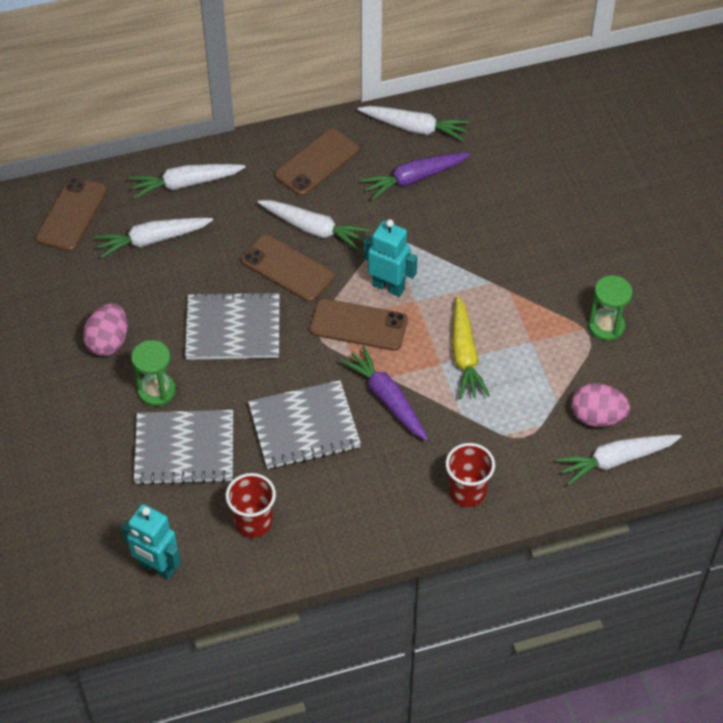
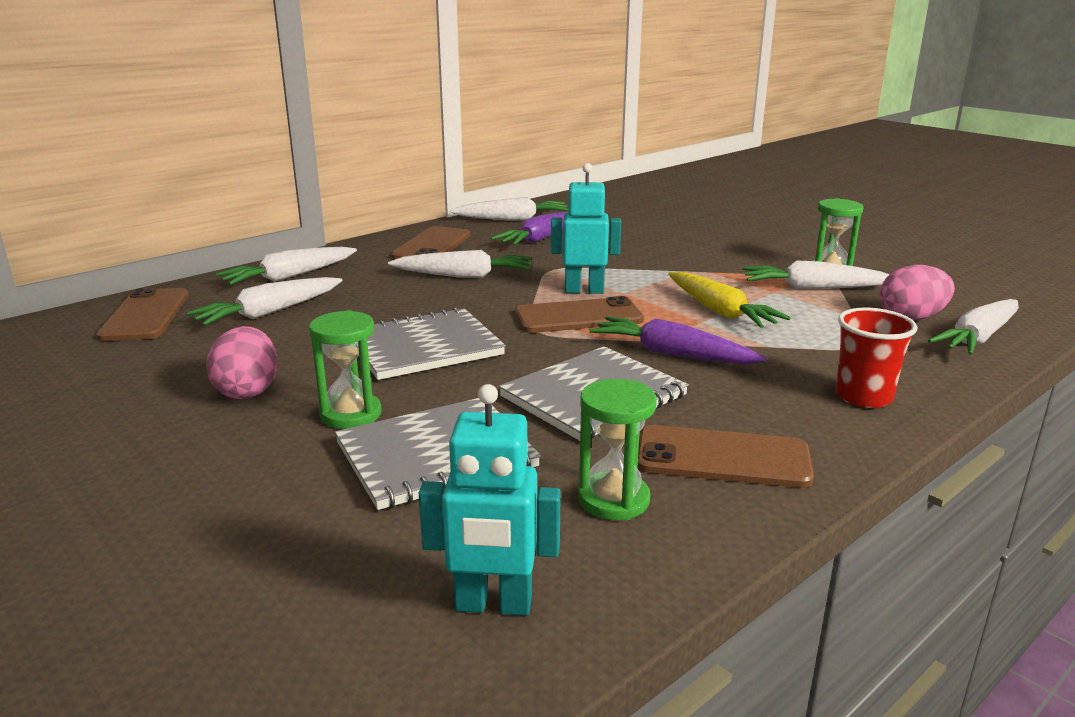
camera: 25 degrees left, 30 degrees down
red cup [226,473,276,538] -> green hourglass [578,379,657,520]
brown phone [241,234,334,302] -> brown phone moved to [637,425,814,488]
none -> white carrot [743,261,890,289]

